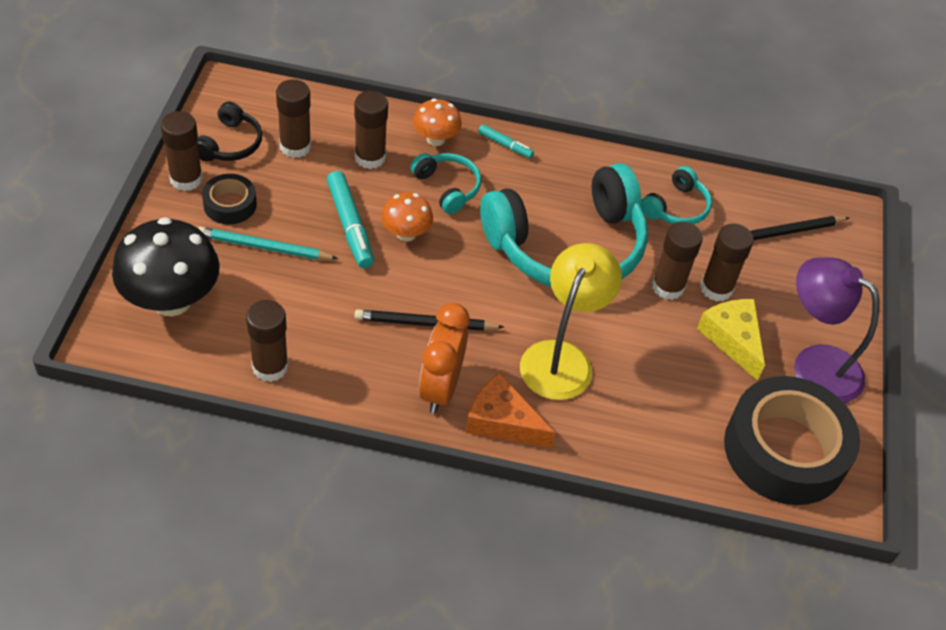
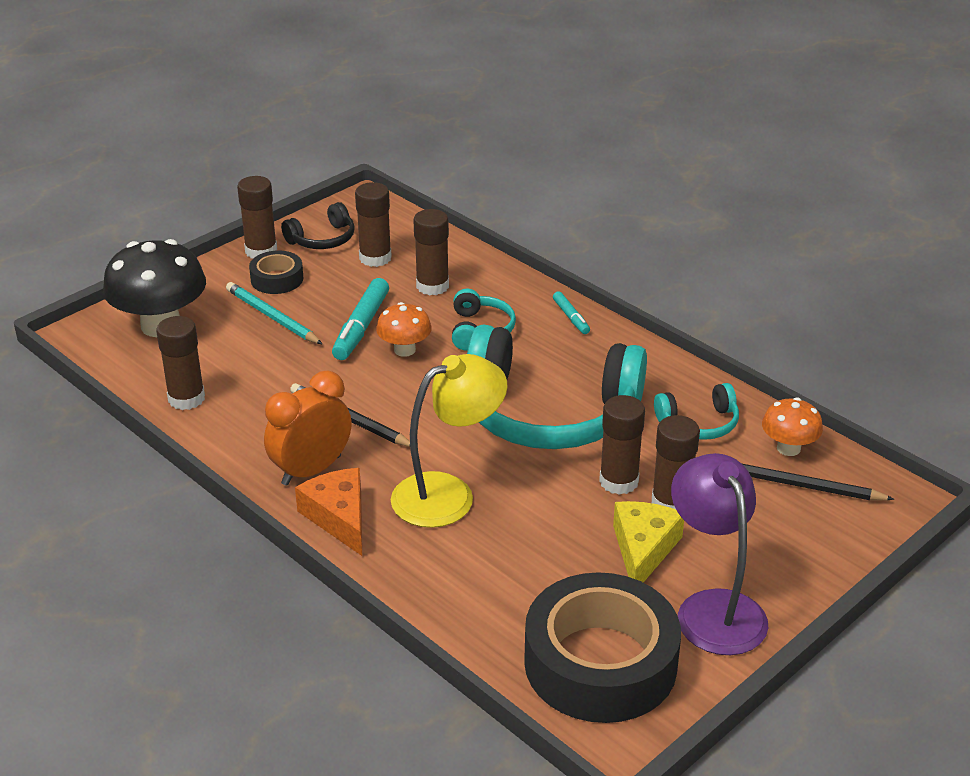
camera: 40 degrees right, 15 degrees down
orange mushroom [413,98,462,146] -> orange mushroom moved to [762,397,823,456]

